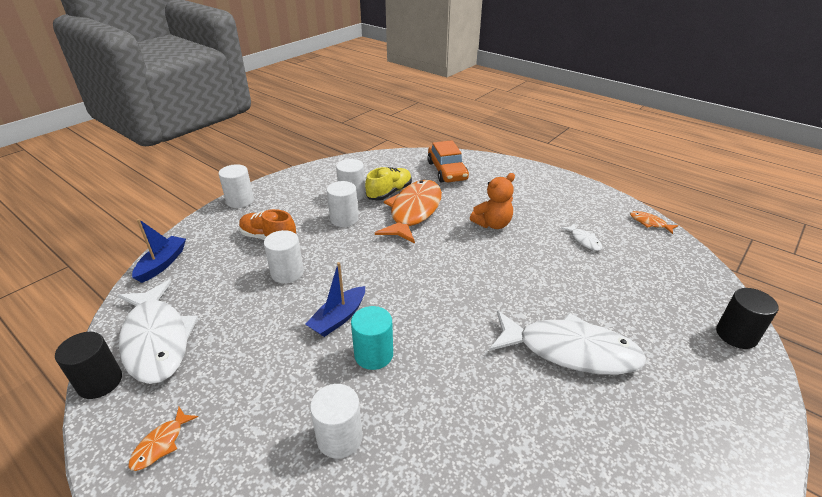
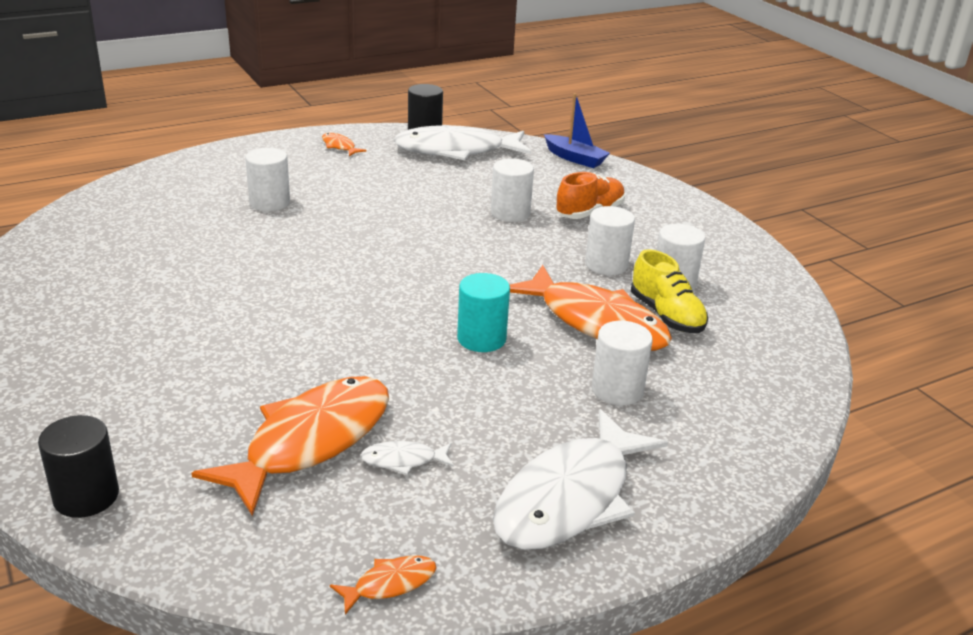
camera: 110 degrees right, 5 degrees down
white cylinder [219,164,254,208] -> white cylinder moved to [592,321,653,405]
blue boat [305,262,365,337] -> none
turquoise cylinder [351,306,393,370] -> turquoise cylinder moved to [457,273,510,352]
orange car [427,140,469,183] -> none
orange teddy bear [470,173,515,229] -> none
white fish [489,310,646,375] -> white fish moved to [493,409,668,550]
none -> orange fish [192,376,389,516]

